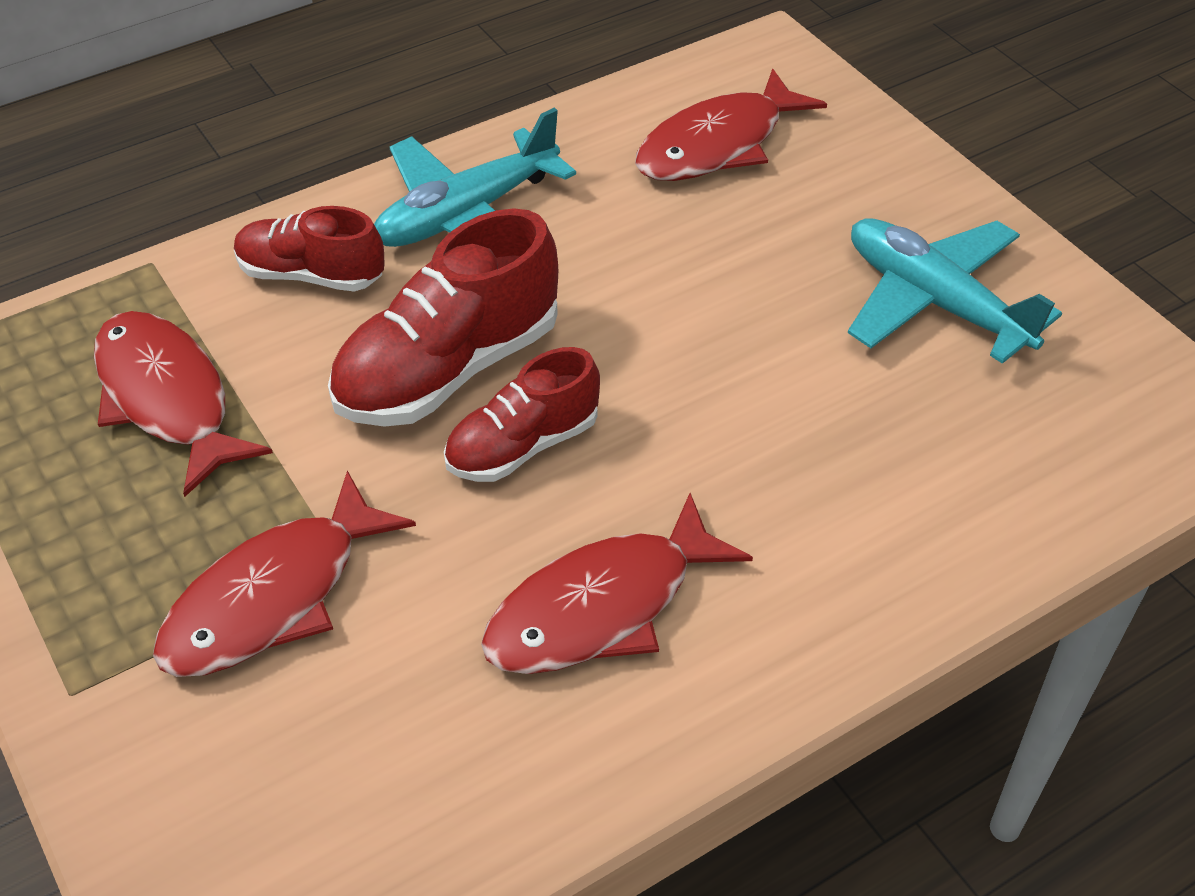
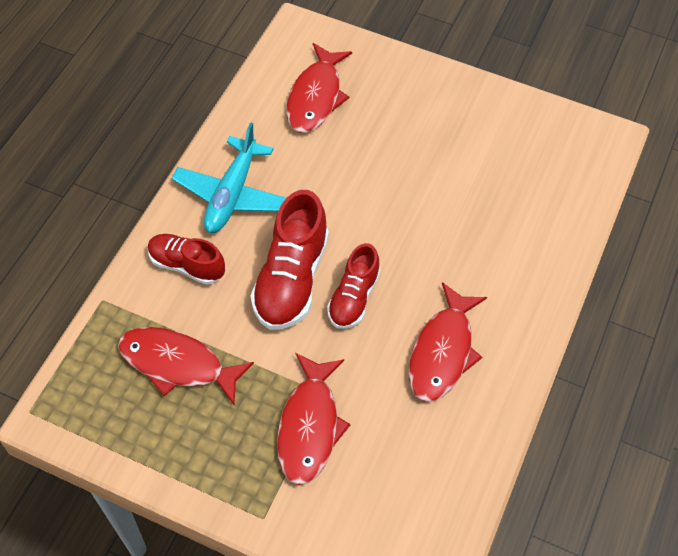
camera: 35 degrees left, 10 degrees up
red shoe [234,206,385,291] -> red shoe turned 45 degrees clockwise [148,234,225,285]
turquoise plane [848,218,1062,364] -> none

